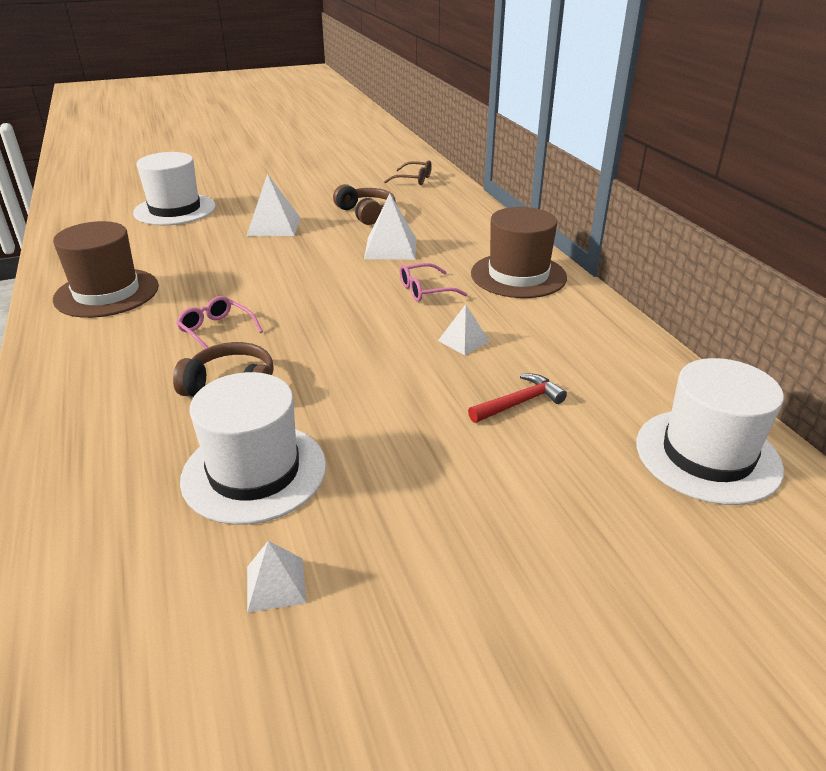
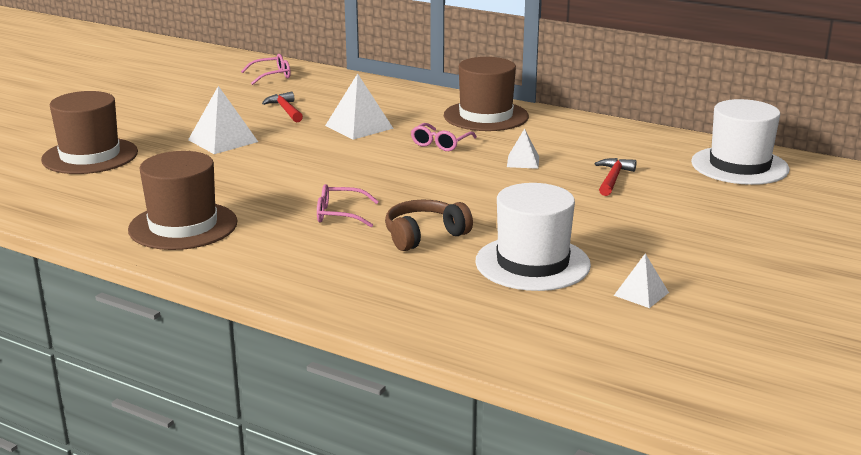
camera: 40 degrees left, 10 degrees down
white hat [133,152,216,225] -> brown hat [41,91,138,174]
brown headphones [333,184,396,225] -> red hammer [262,92,303,122]
brown glasses [384,160,432,185] -> pink glasses [241,54,291,85]

